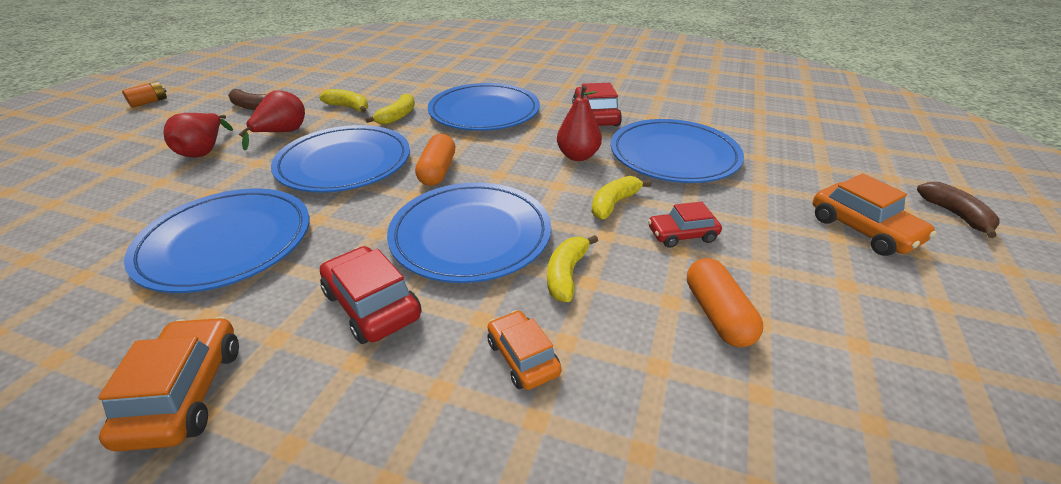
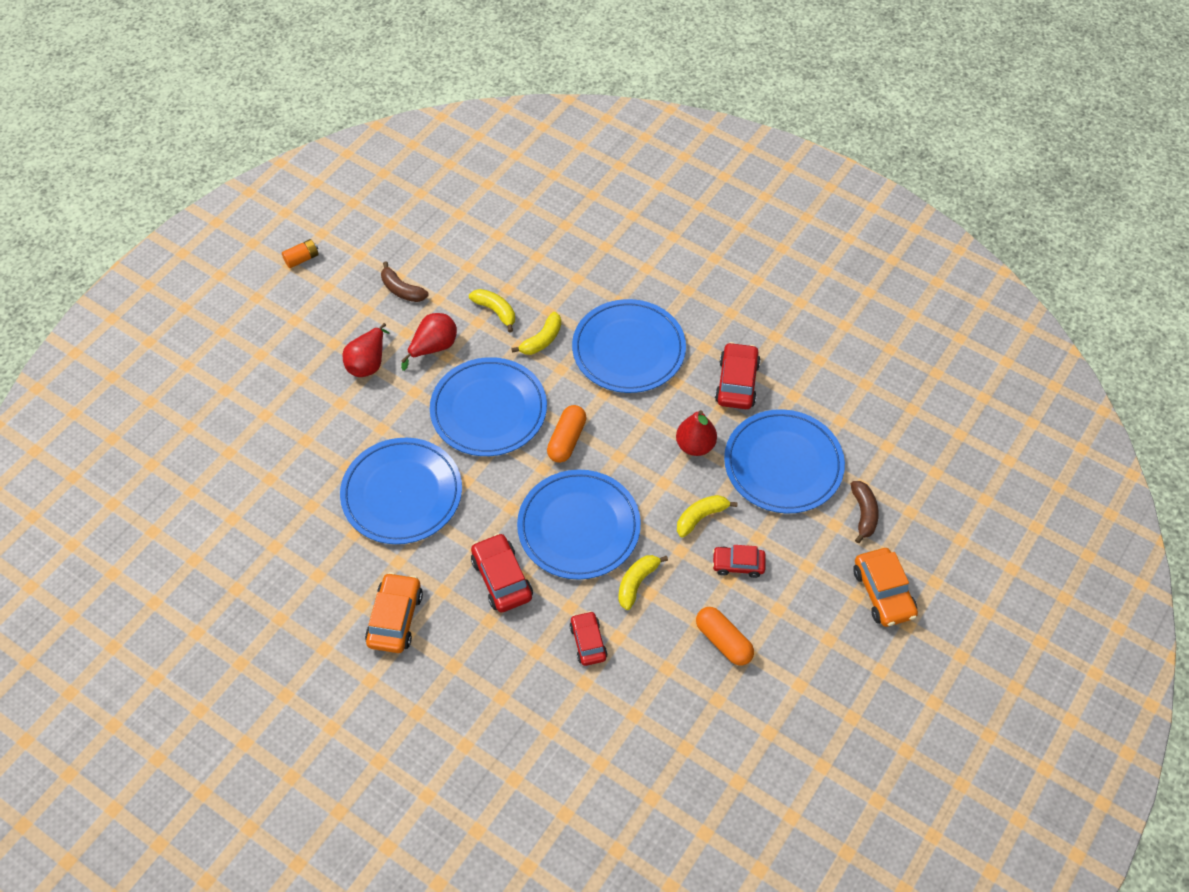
camera: 15 degrees right, 20 degrees up
orange car [488,310,562,390] -> red car [569,611,608,666]
orange capsule [687,258,763,347] -> orange capsule turned 45 degrees counterclockwise [696,607,754,665]
brown banana [917,182,1000,238] -> brown banana moved to [851,481,879,543]

